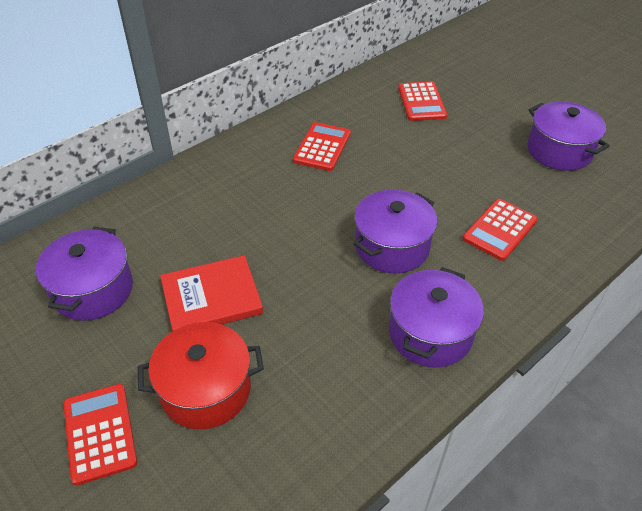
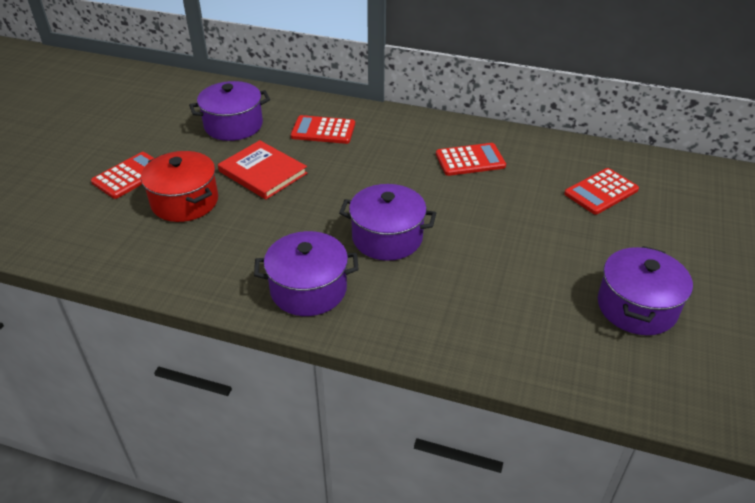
camera: 60 degrees right, 5 degrees down
red calculator [463,199,538,261] -> red calculator moved to [291,115,355,144]

